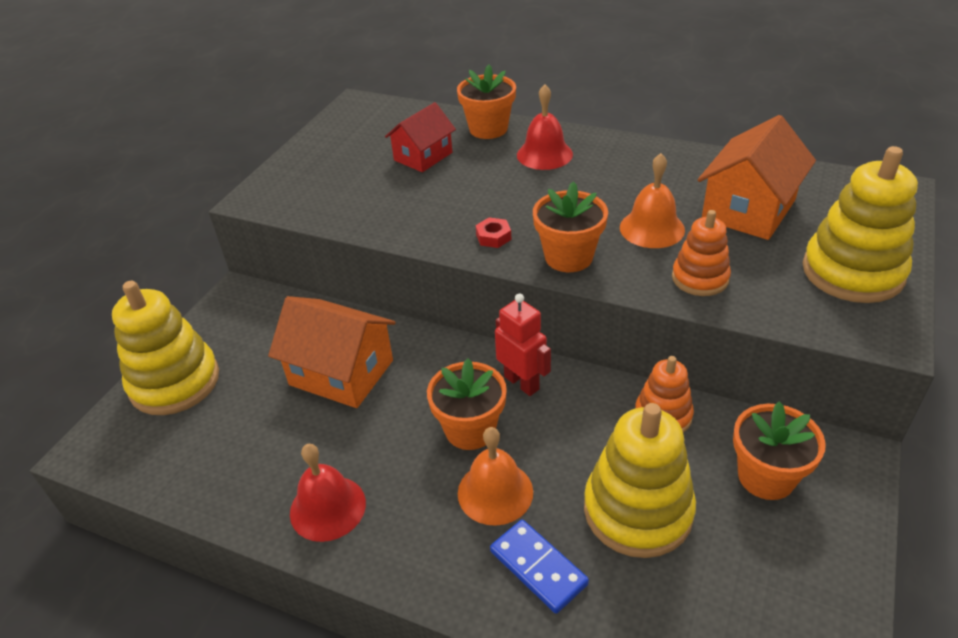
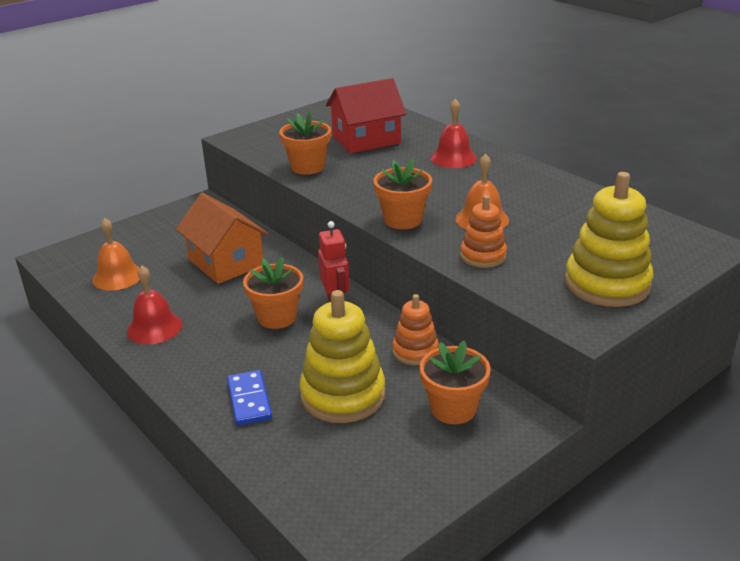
camera: 25 degrees right, 10 degrees down
yellow stacking toy [112,281,219,415] -> none
red house [385,102,456,172] -> red house [326,78,406,153], size x1.52
orange flower pot [457,64,516,139] -> orange flower pot moved to [279,111,331,175]
orange bell [458,427,533,526] -> orange bell moved to [92,218,140,291]
red nut [476,217,511,248] -> none
orange house [698,115,816,240] -> none

